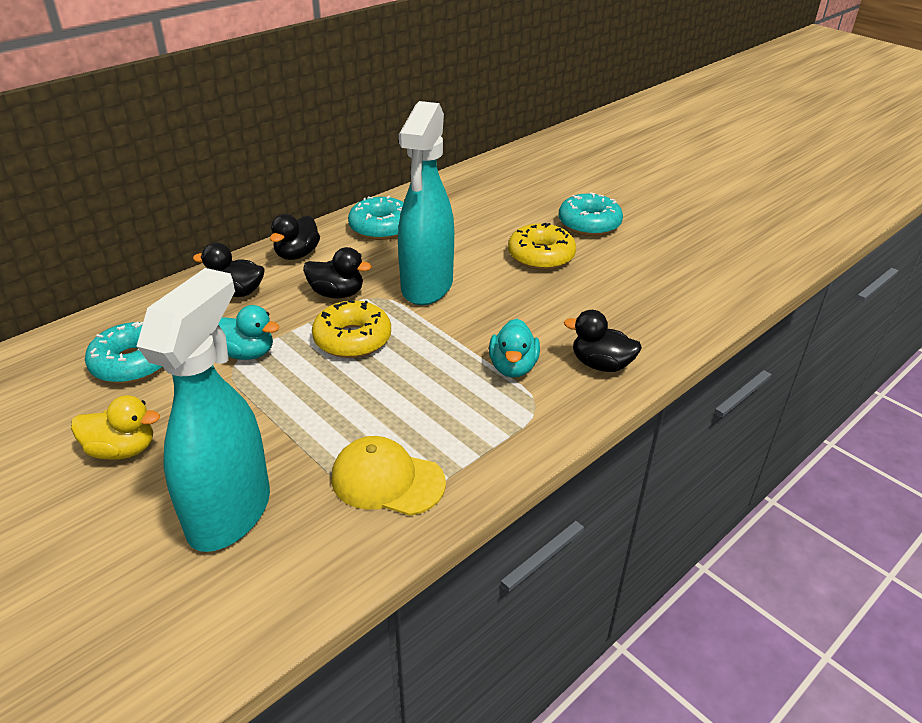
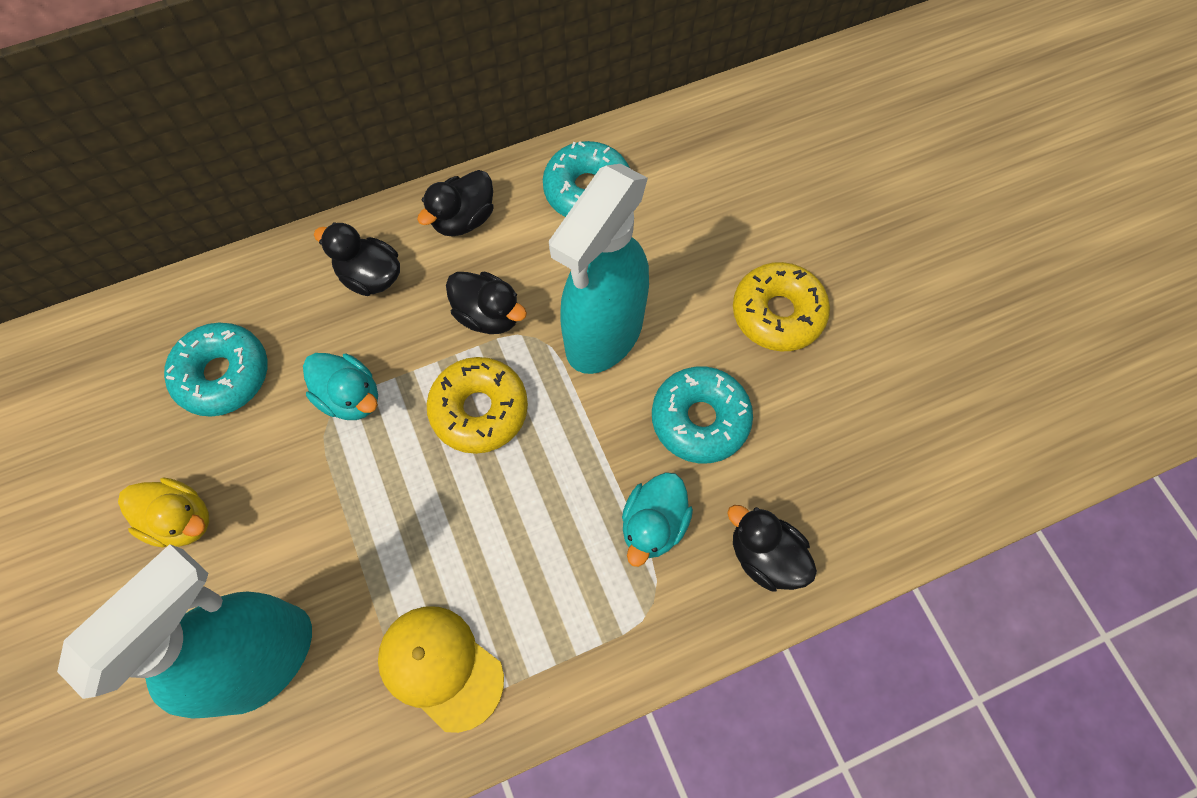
camera: 20 degrees right, 30 degrees up
turquoise donut [559,192,623,236] -> turquoise donut moved to [652,367,753,463]

